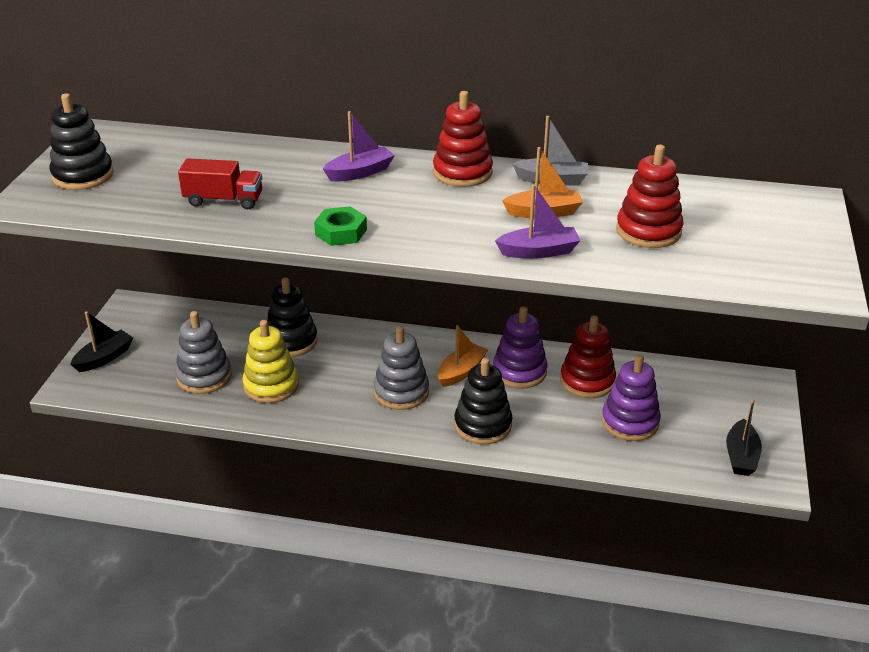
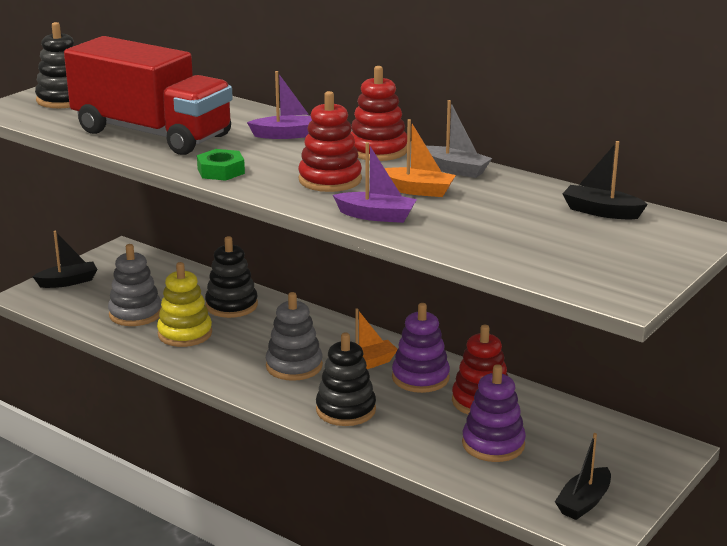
camera: 25 degrees right, 10 degrees down
red truck [178,158,262,209] -> red truck [64,36,233,155], size x2.30
red stacking toy [616,145,684,248] -> red stacking toy moved to [298,91,362,192]
none -> black boat [562,141,648,219]

